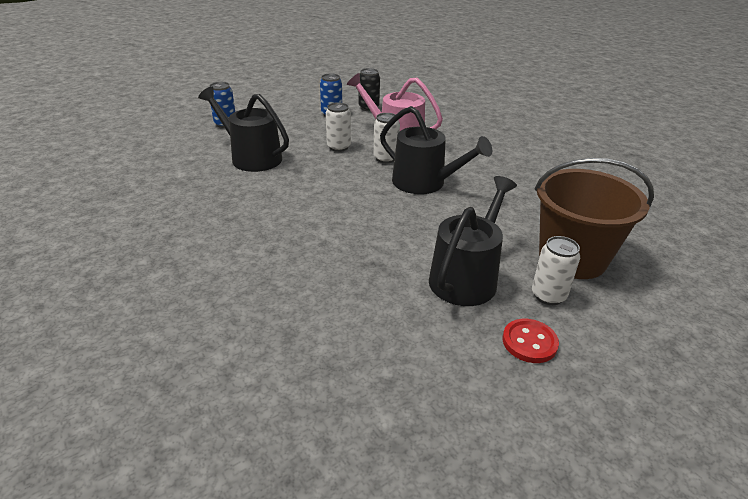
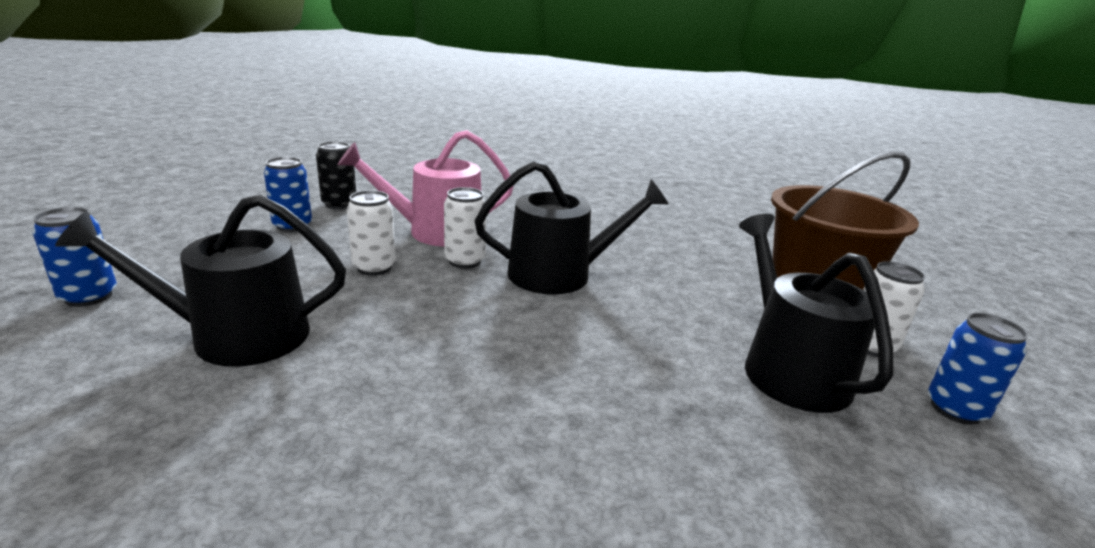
camera: 45 degrees left, 10 degrees down
red button [503,319,559,363] -> blue can [928,313,1028,425]

